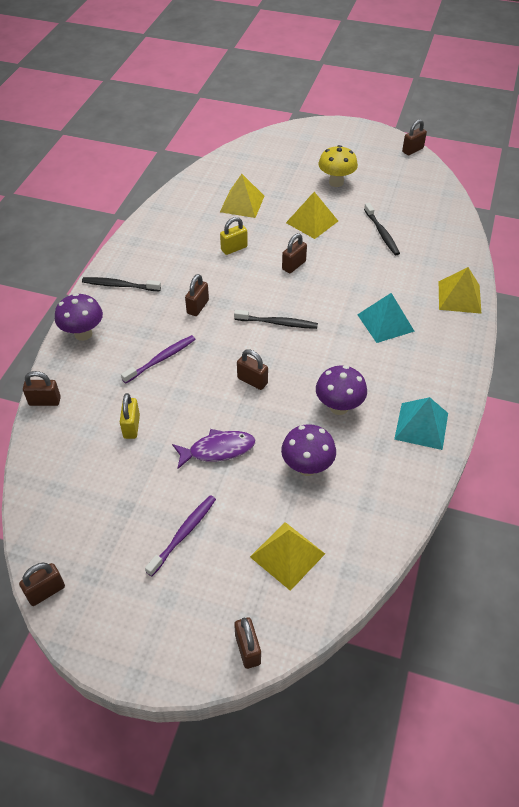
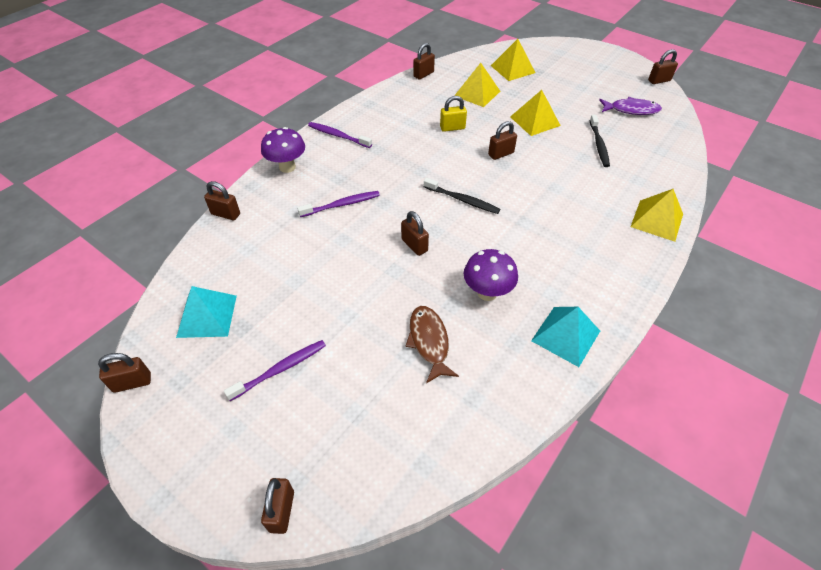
camera: 20 degrees right, 0 degrees up
black toothbrush [82,277,161,291] -> purple toothbrush [308,122,372,148]
yellow padlock [120,393,140,439] -> none
purple fish [172,429,255,469] -> purple fish moved to [599,97,662,115]
brown padlock [185,274,209,316] -> brown padlock moved to [413,43,435,80]
yellow pyramid [250,522,325,591] -> yellow pyramid moved to [491,39,536,81]
purple mushroom [281,424,336,476] -> brown fish [405,306,459,384]
yellow mushroom [318,145,358,187] -> none
turquoise pyramid [357,293,415,343] -> turquoise pyramid moved to [176,286,237,338]

